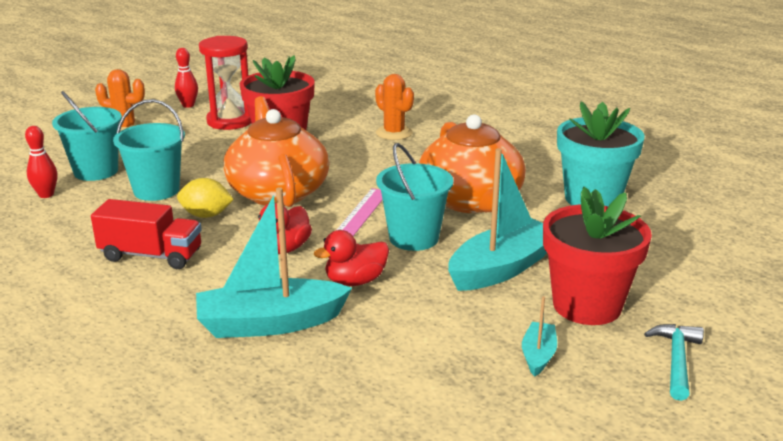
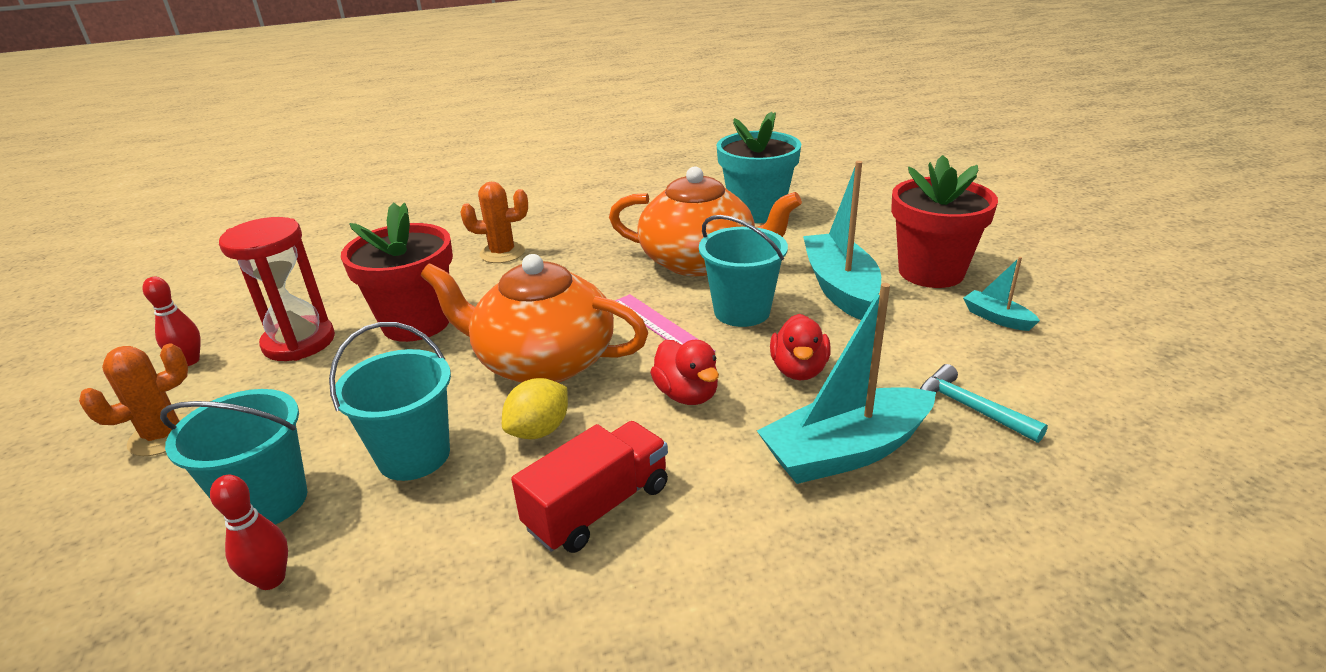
camera: 55 degrees left, 5 degrees up
turquoise boat [196,187,352,338] -> turquoise boat turned 45 degrees clockwise [757,283,936,484]
turquoise hammer [644,324,704,401] -> turquoise hammer moved to [920,364,1048,443]

